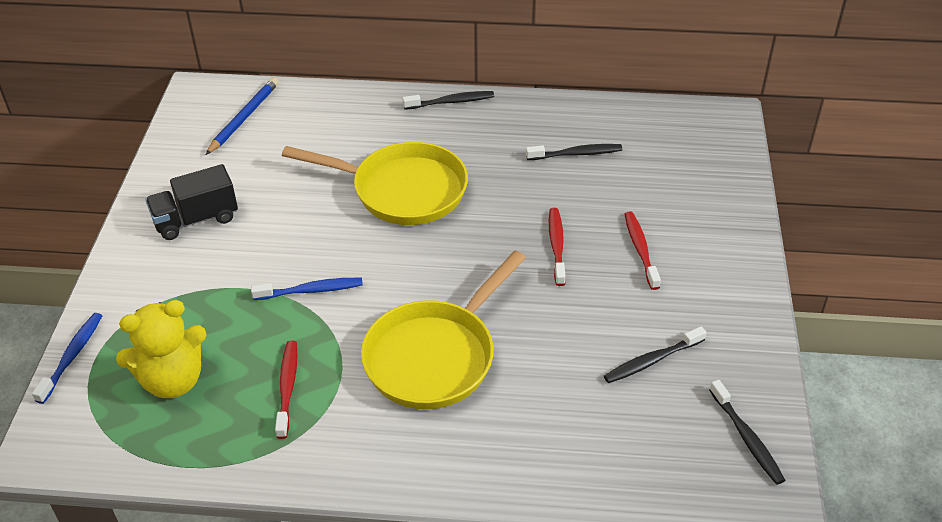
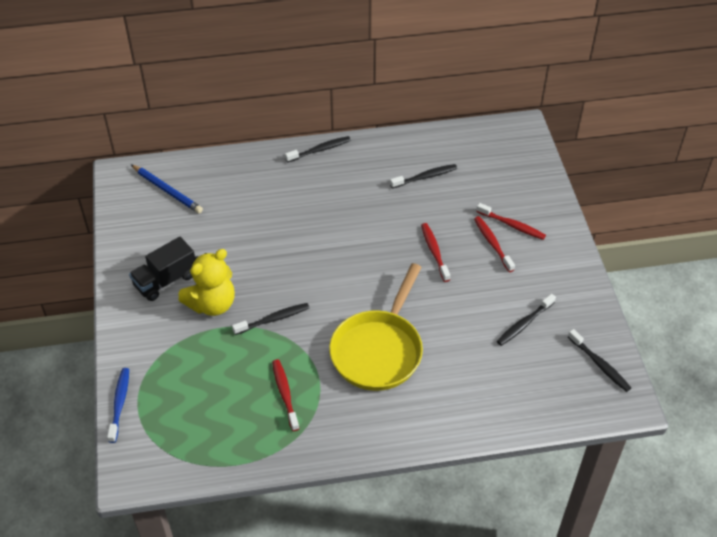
camera: 15 degrees left, 5 degrees up
yellow teddy bear [116,300,206,398] -> yellow teddy bear moved to [178,249,235,316]
blue pencil [206,78,279,155] -> blue pencil turned 120 degrees clockwise [131,164,203,213]
blue toothbrush [251,278,363,300] -> black toothbrush [232,303,309,335]
yellow pan [282,142,468,225] -> none
none -> red toothbrush [476,203,546,240]

